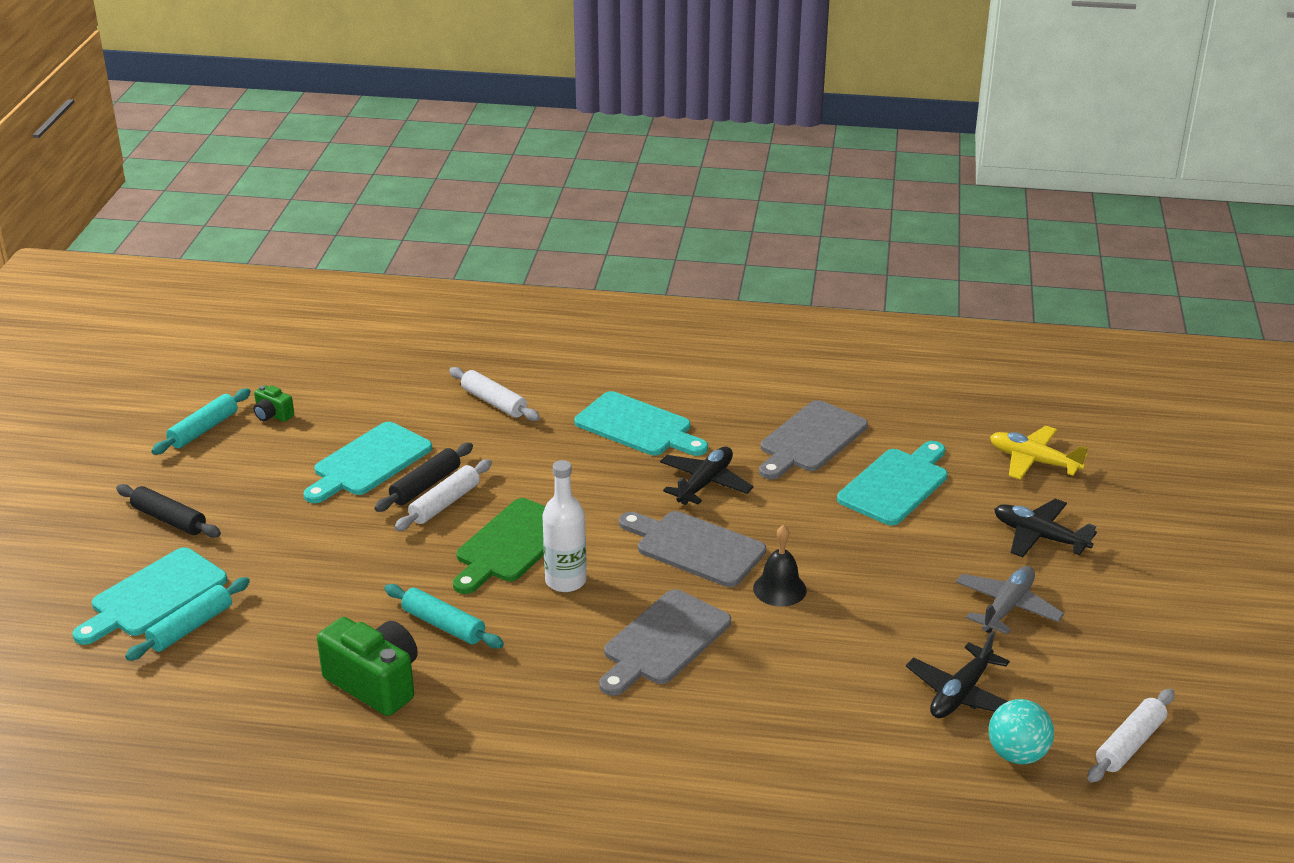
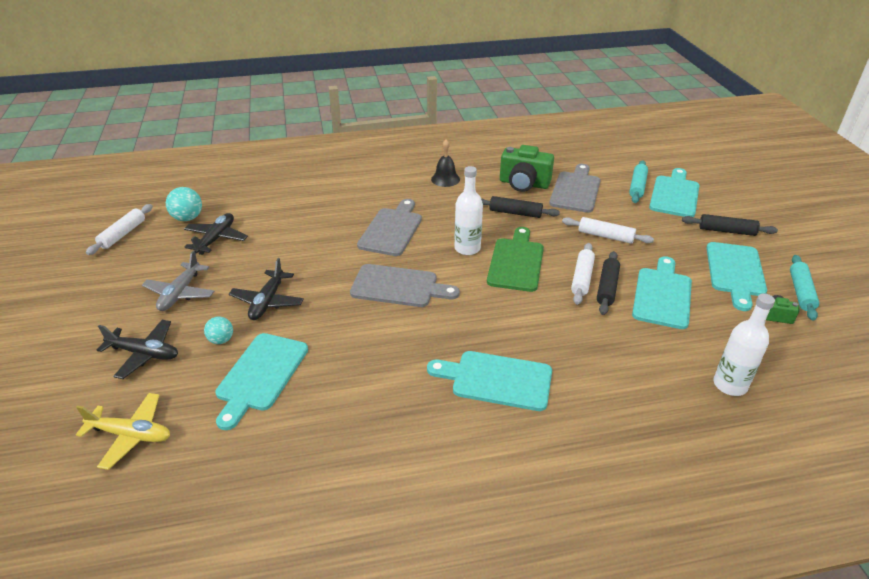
camera: 160 degrees right, 5 degrees up
turquoise rolling pin [384,584,504,648] -> black rolling pin [481,196,560,218]
white rolling pin [449,367,540,421] -> white rolling pin moved to [562,217,654,244]
black plane [660,447,754,505] -> black plane moved to [229,258,304,320]
black bell [753,525,806,607] -> black bell moved to [431,139,460,187]
grey cutting board [759,400,868,479] -> grey cutting board moved to [549,164,601,213]
none -> turquoise ball [204,317,233,344]
none -> turquoise cutting board [706,242,767,311]
none -> white bottle [713,293,775,396]

